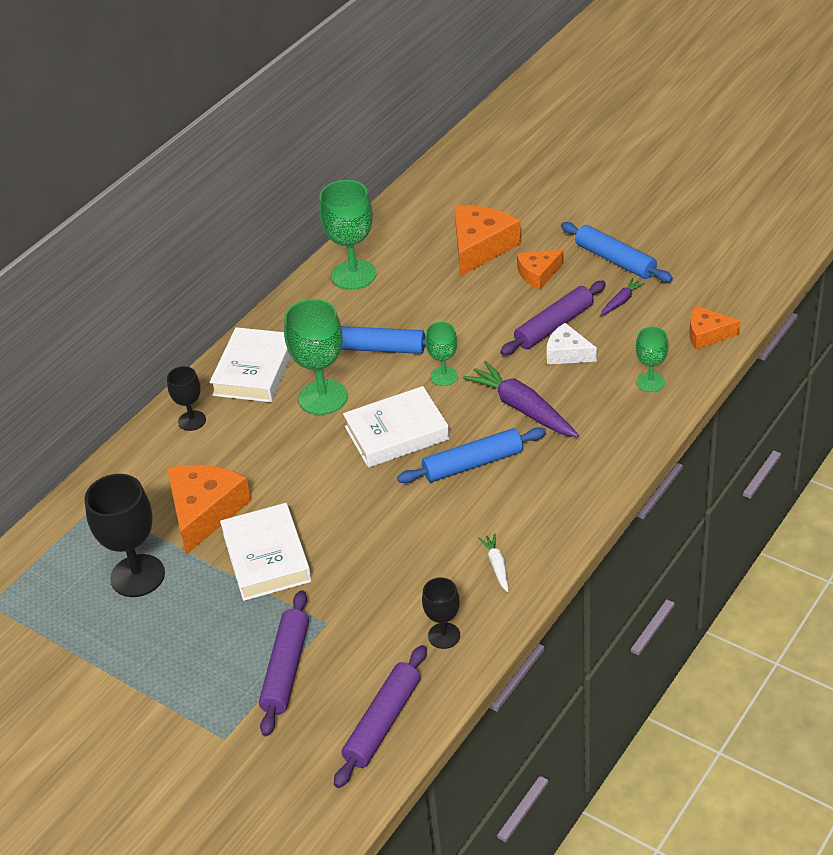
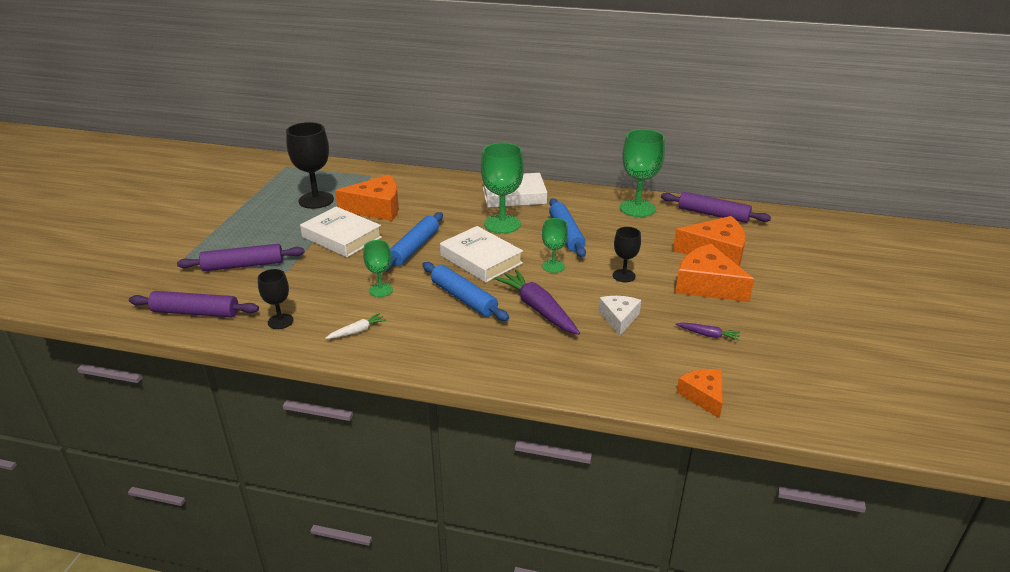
camera: 65 degrees right, 10 degrees down
black goblet [167,366,206,431] -> black goblet moved to [613,227,641,282]
white book [220,503,312,601] -> white book turned 75 degrees clockwise [300,207,382,257]
purple carrot [463,361,579,437] -> purple carrot turned 60 degrees counterclockwise [494,269,580,335]
purple rolling pin [500,281,606,355] -> purple rolling pin moved to [661,192,771,223]
orange cheese [517,250,564,289] -> orange cheese [675,244,755,302], size x1.69
blue rolling pin [561,222,673,282] -> blue rolling pin moved to [386,212,443,271]
green goblet [636,327,668,392] -> green goblet moved to [363,240,393,297]

